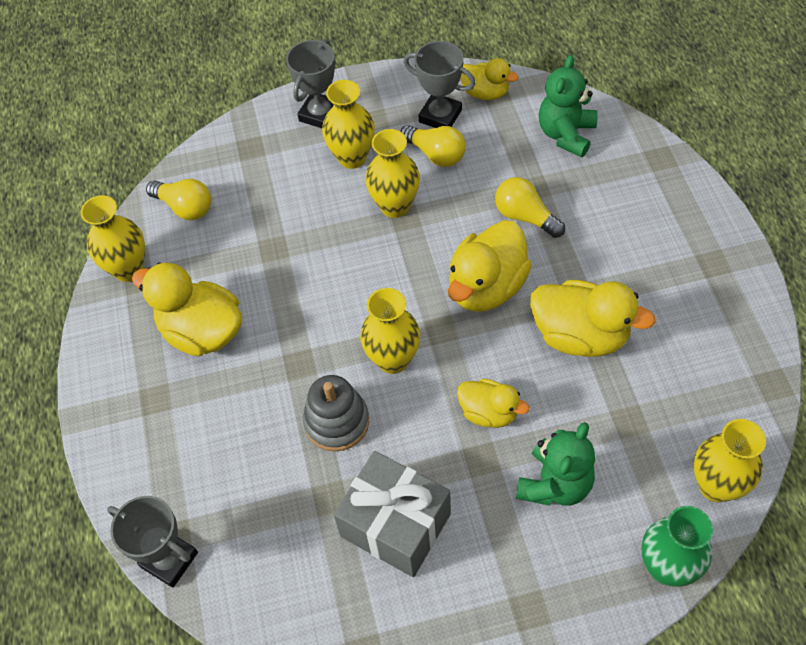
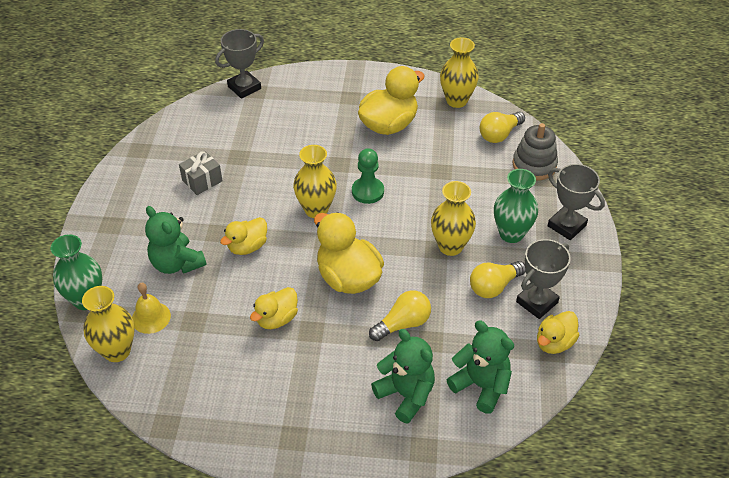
camera: 105 degrees right, 10 degrees down
grey stacking toy [303,375,369,452] -> grey stacking toy moved to [512,123,558,180]
yellow vase [322,80,375,169] -> green vase [494,169,538,243]
grey gift [333,451,451,577] -> grey gift [179,151,222,195], size x0.56
yellow duck [530,280,656,357] -> yellow duck [250,287,298,329], size x0.59
none -> yellow bell [132,283,171,334]
none -> green pawn [352,148,384,204]
none -> green teddy bear [371,329,435,424]

